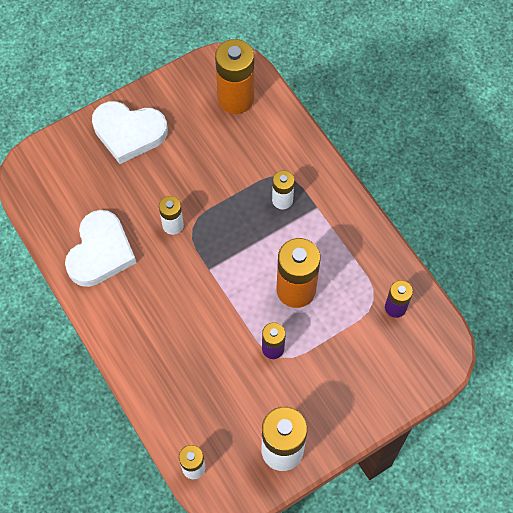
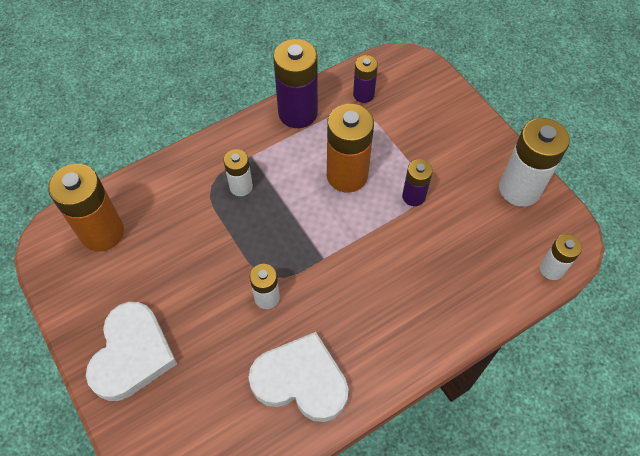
camera: 90 degrees left, 5 degrees down
none -> purple battery [273,39,318,128]

